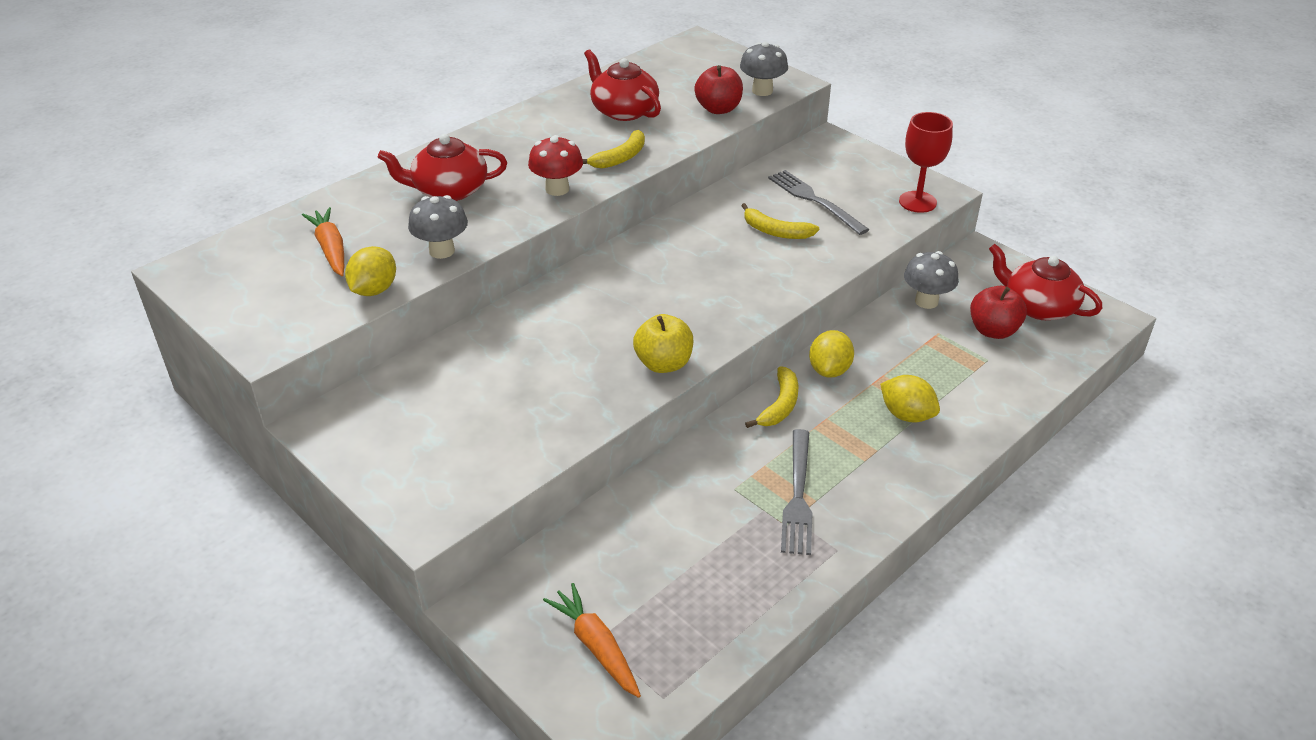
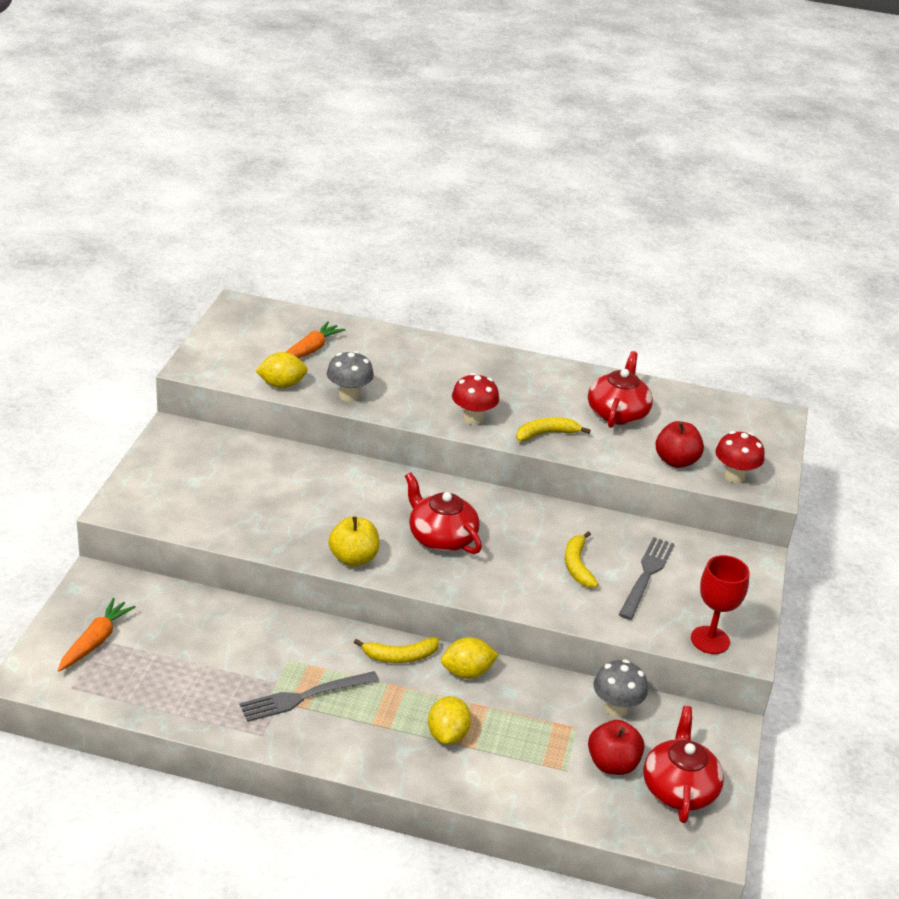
camera: 55 degrees right, 5 degrees down
red teapot [378,134,507,201] -> red teapot moved to [405,472,482,554]
yellow banana [583,130,645,169] -> yellow banana turned 150 degrees clockwise [516,417,591,442]
grey mushroom [740,42,788,96] -> red mushroom [715,431,764,483]

